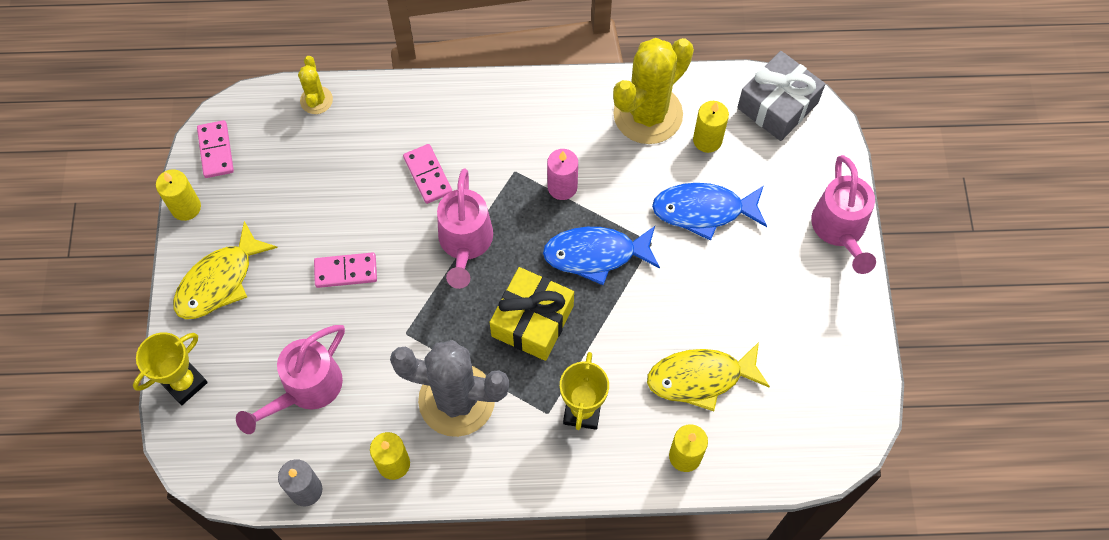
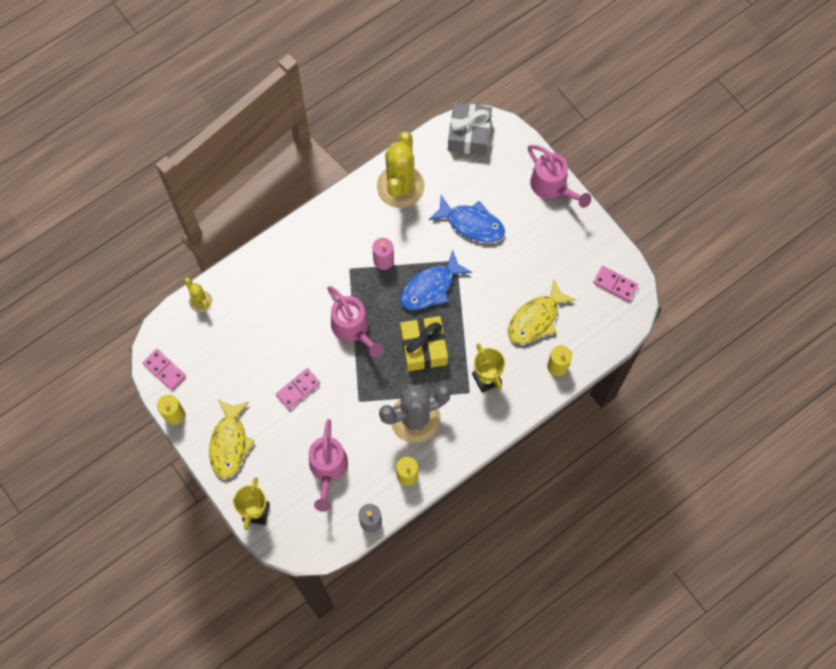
camera: 35 degrees left, 5 degrees up
pink domino [403,144,452,204] -> pink domino moved to [593,266,638,302]
blue fish [652,183,767,241] -> blue fish turned 120 degrees counterclockwise [428,195,505,243]
yellow candle [693,101,729,153] -> none

